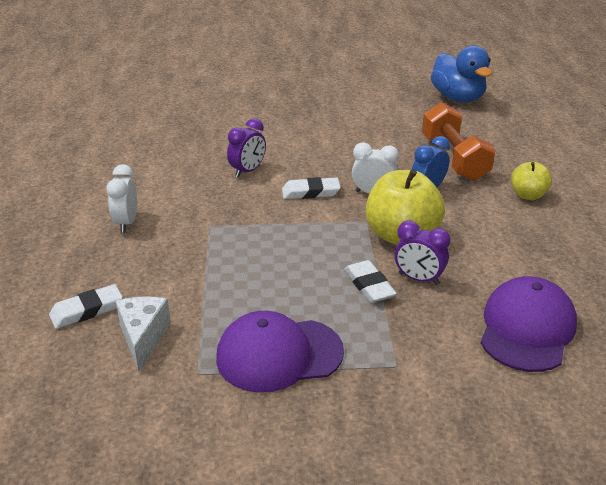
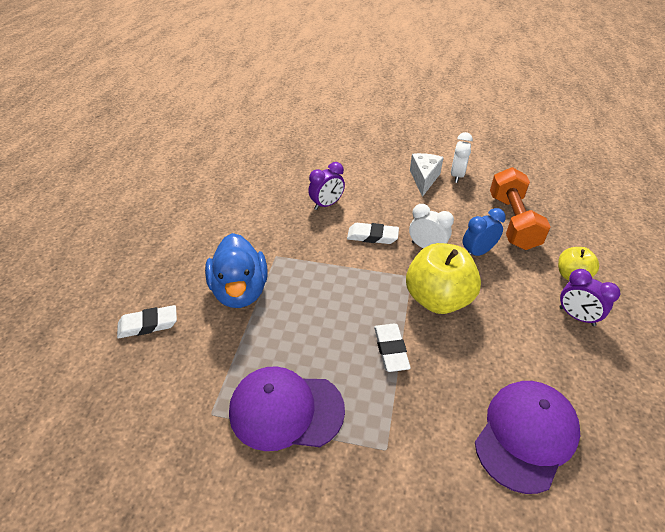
camera: 15 degrees right, 10 degrees up
white clock [106,164,137,232] -> white clock moved to [451,132,473,183]
white cheese [116,296,171,372] -> white cheese moved to [410,153,444,197]
purple clock [395,221,451,285] -> purple clock moved to [559,269,620,326]
blue duck [431,45,493,102] -> blue duck moved to [205,233,268,308]

